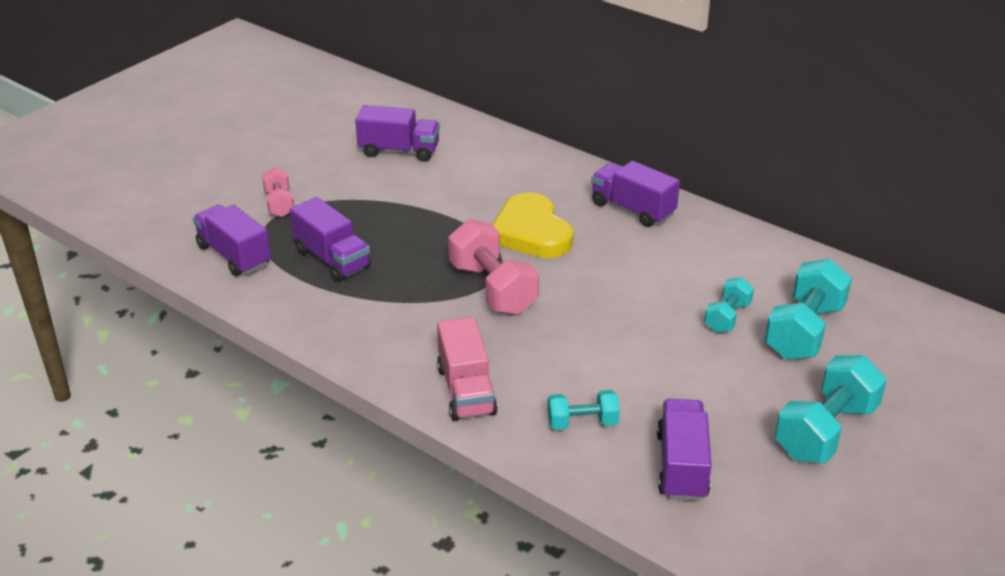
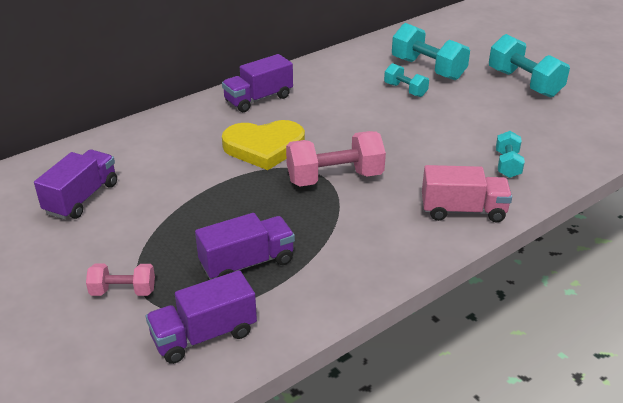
camera: 75 degrees left, 0 degrees up
purple truck [657,399,712,501] -> none

